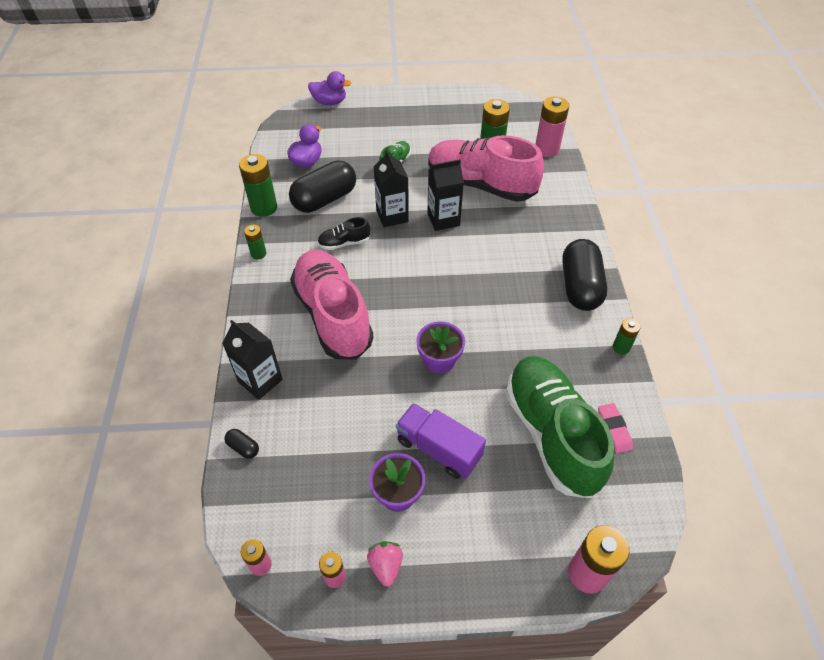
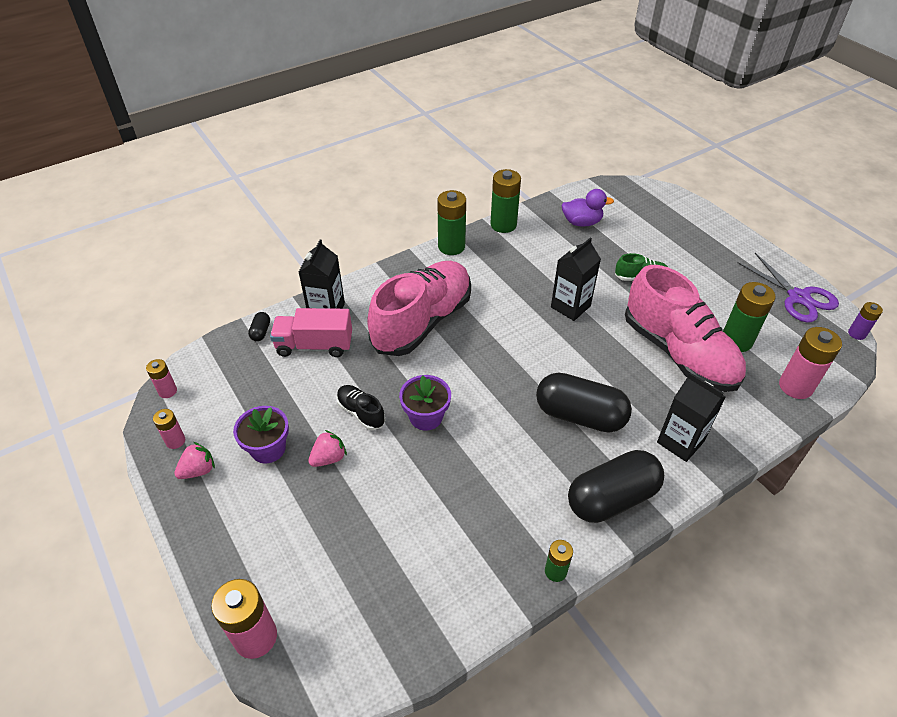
camera: 60 degrees right, 5 degrees down
green battery [244,225,266,259] -> green battery [437,190,466,255], size x1.80
black capsule [289,160,356,213] -> black capsule moved to [536,373,632,432]
purple duck [308,71,352,105] -> none
black shoe [317,217,370,250] -> black shoe moved to [336,385,385,430]
purple truck [396,403,486,479] -> pink strawberry [308,430,347,467]
black carton [427,159,464,231] -> black carton moved to [657,373,726,462]
pink shoe [428,135,544,202] -> pink shoe turned 150 degrees clockwise [625,265,746,392]
green shoe [506,356,614,498] -> none
pink eraser [598,403,633,453] -> none
none -> pink truck [270,308,352,357]
none -> purple scissors [737,253,839,323]
none -> purple battery [848,302,883,340]

